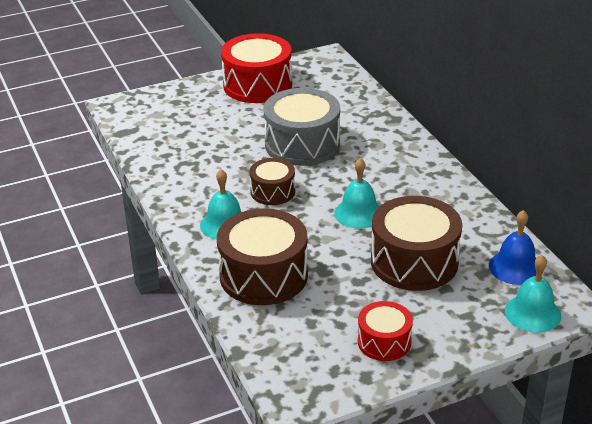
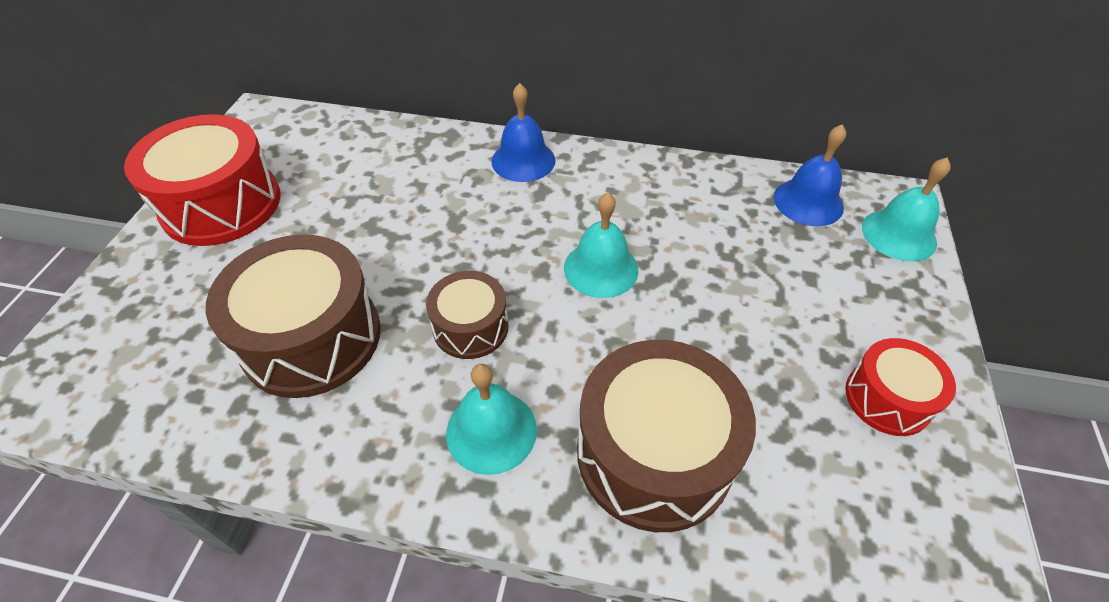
camera: 55 degrees left, 15 degrees up
grey drum [263,88,340,166] -> none
brown drum [371,196,462,291] -> brown drum moved to [206,235,381,398]
none -> blue bell [492,83,555,182]

